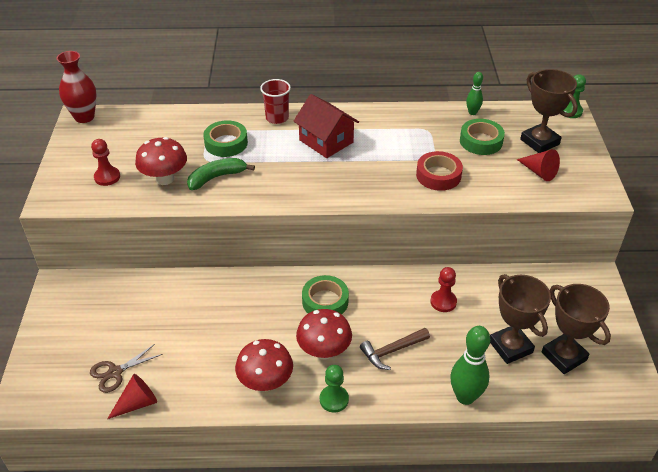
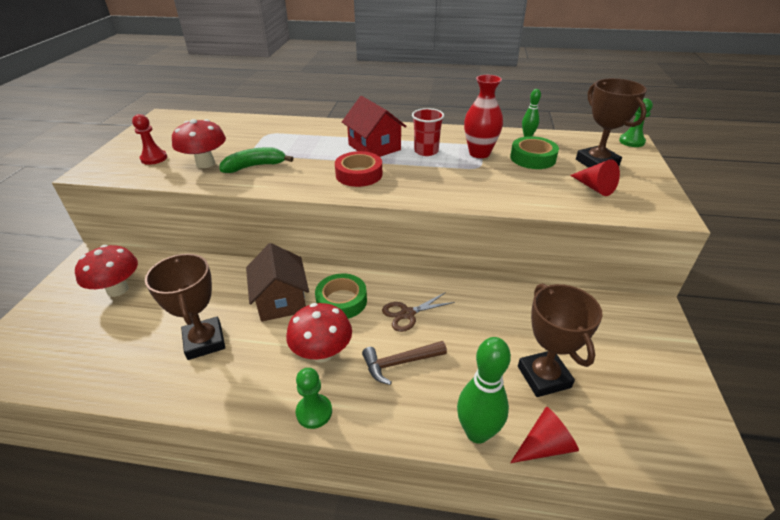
camera: 10 degrees right, 5 degrees down
red vase [57,51,96,123] -> red vase moved to [464,75,503,158]
brown scissors [90,344,163,393] -> brown scissors moved to [382,292,455,332]
red cone [107,374,157,419] -> red cone moved to [510,407,579,463]
green tape [203,120,248,157] -> none
red mushroom [235,339,293,391] -> red mushroom moved to [75,245,138,297]
red cup [260,79,291,124] -> red cup moved to [412,108,444,156]
red tape [416,151,463,191] -> red tape moved to [335,151,382,187]
red pawn [430,267,457,312] -> none
brown trophy [542,284,611,374] -> brown trophy moved to [145,254,225,360]
none -> brown house [246,243,309,322]

